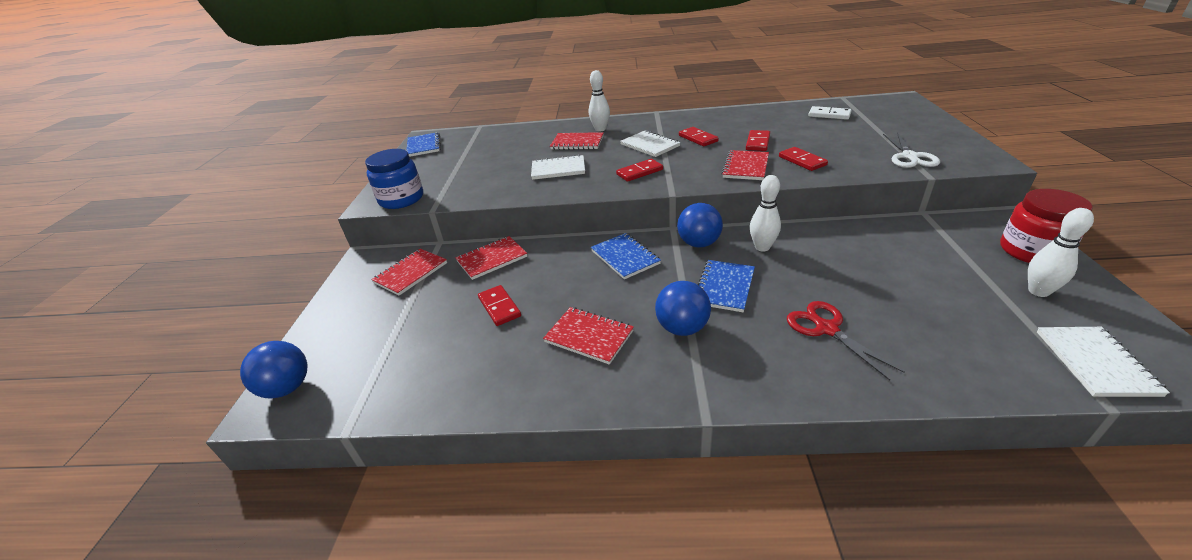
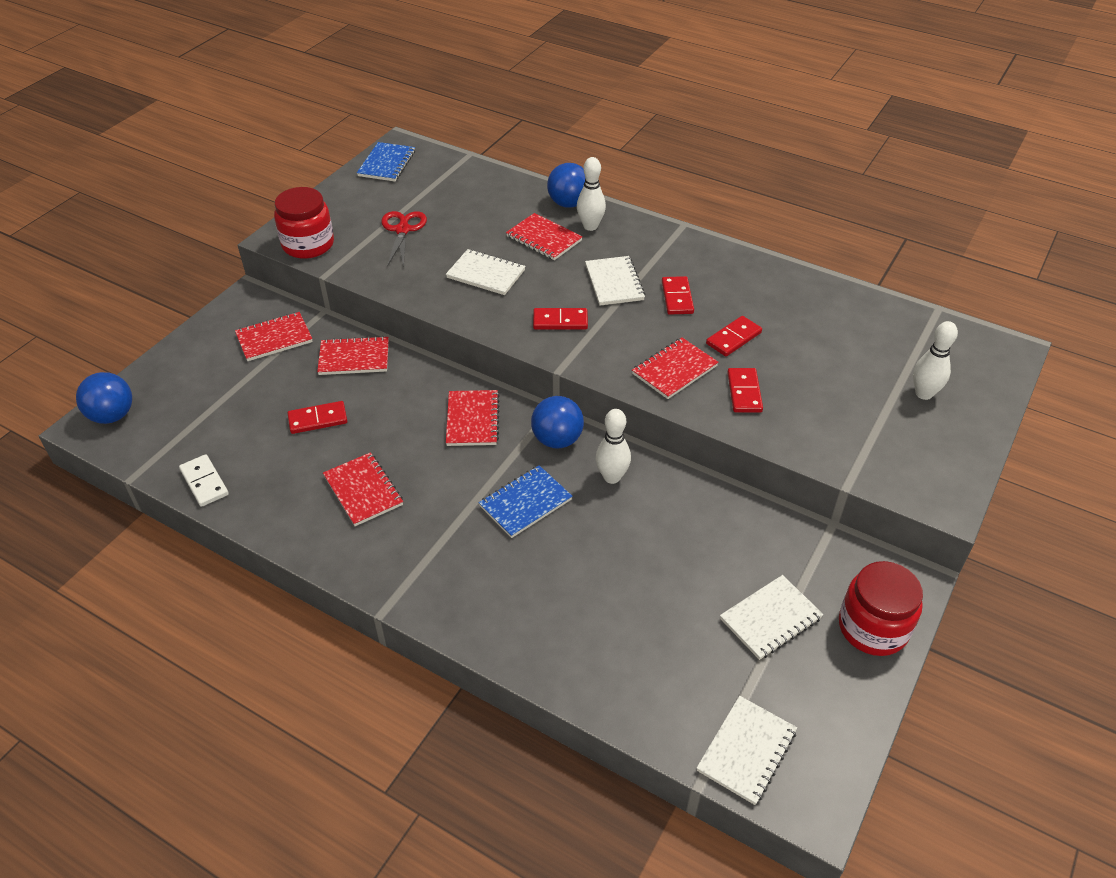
camera: 25 degrees right, 10 degrees up
blue jar [365,149,423,209] -> red jar [274,187,334,259]
red domino [478,285,521,326] -> red domino turned 75 degrees clockwise [288,401,347,434]
blue notebook [591,233,661,279] -> red notebook [446,390,500,446]
blue ball [655,281,711,336] -> blue ball moved to [547,163,585,208]
red scissors [787,301,904,380] -> red scissors moved to [381,211,427,267]
white domino [808,106,852,120] -> white domino moved to [179,454,229,507]
white scissors [883,132,940,168] -> none
white bowling pin [1028,208,1094,297] -> white bowling pin moved to [913,321,958,400]
none -> white notebook [720,575,824,660]

